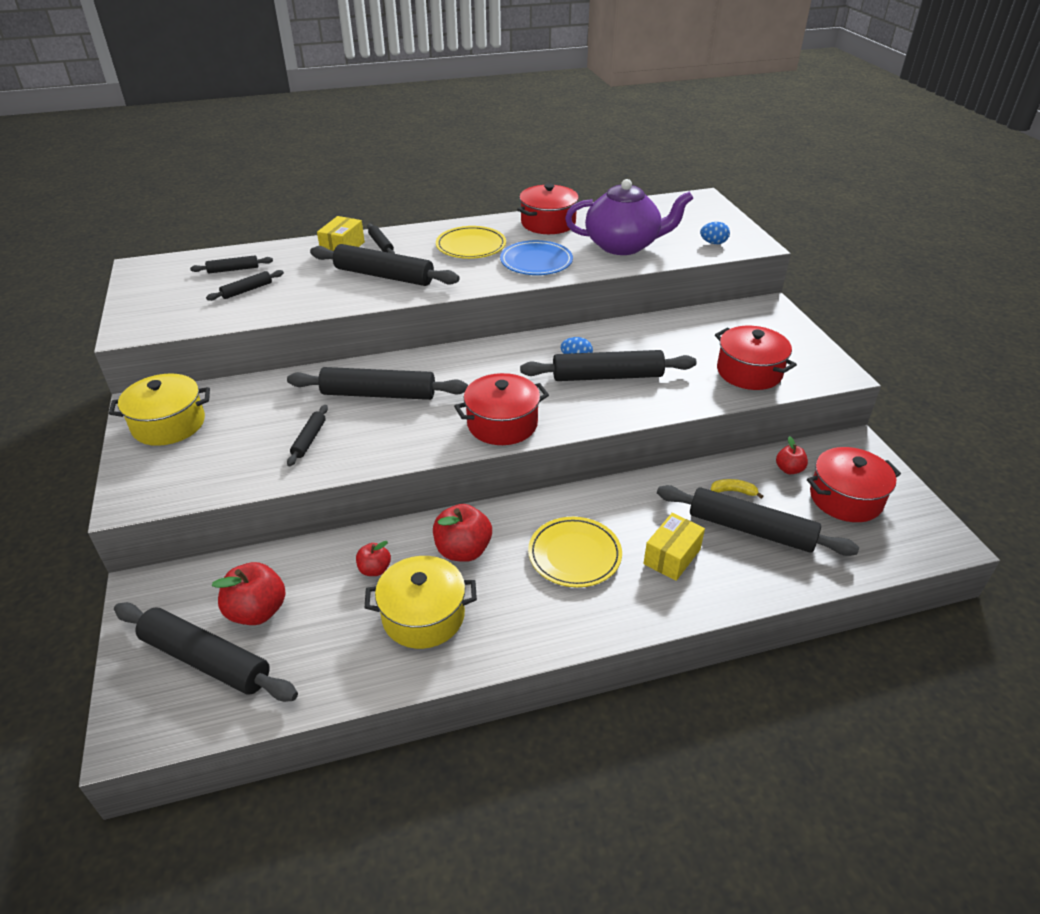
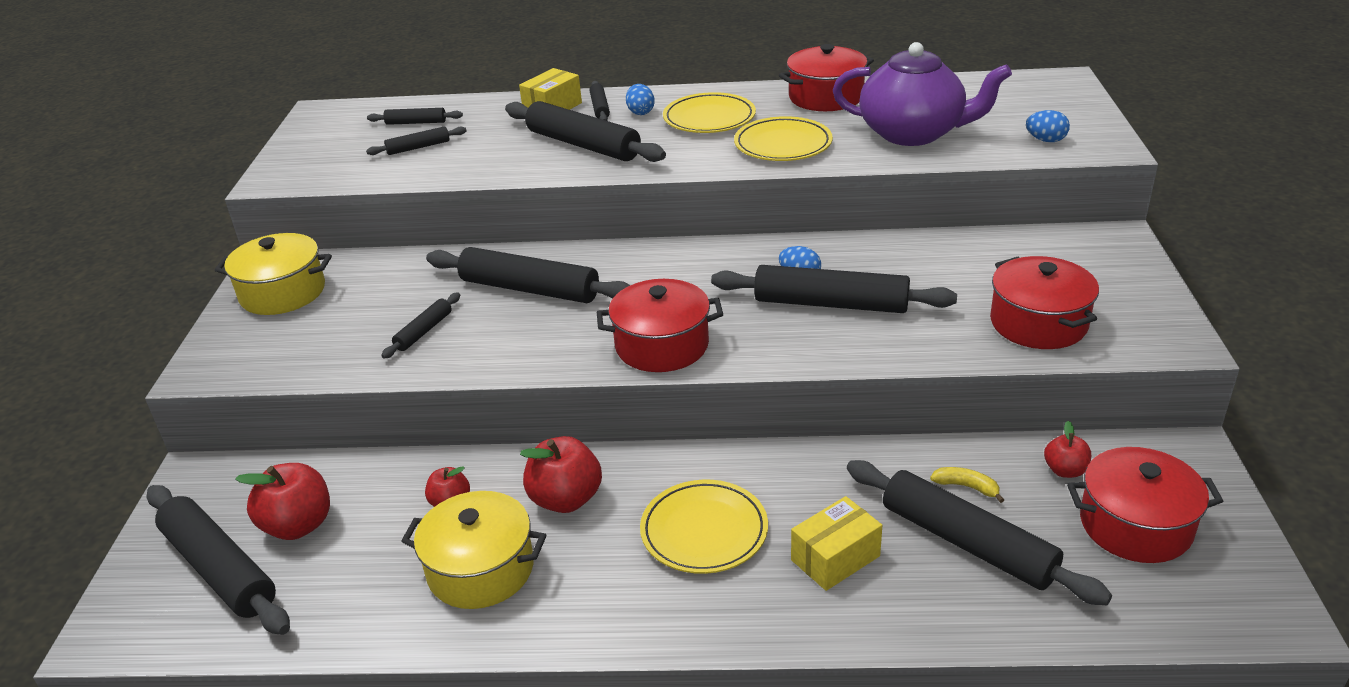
camera: 20 degrees right, 5 degrees down
blue plate [500,240,573,275] -> yellow plate [734,116,833,161]
none -> blue egg [626,84,655,115]

